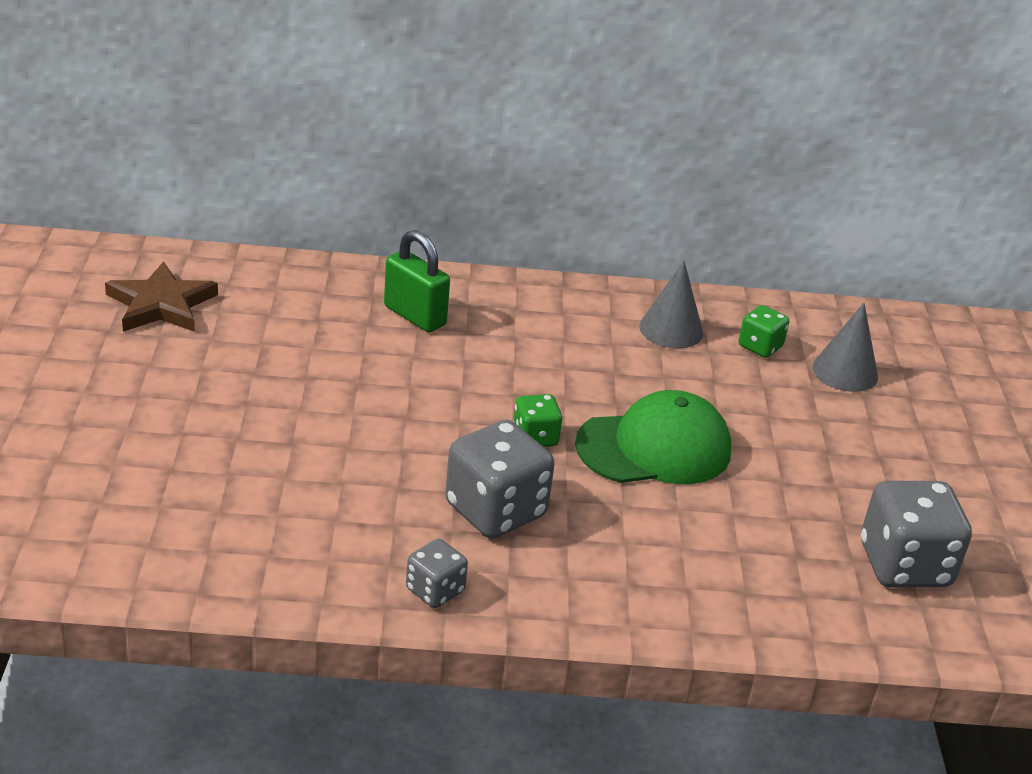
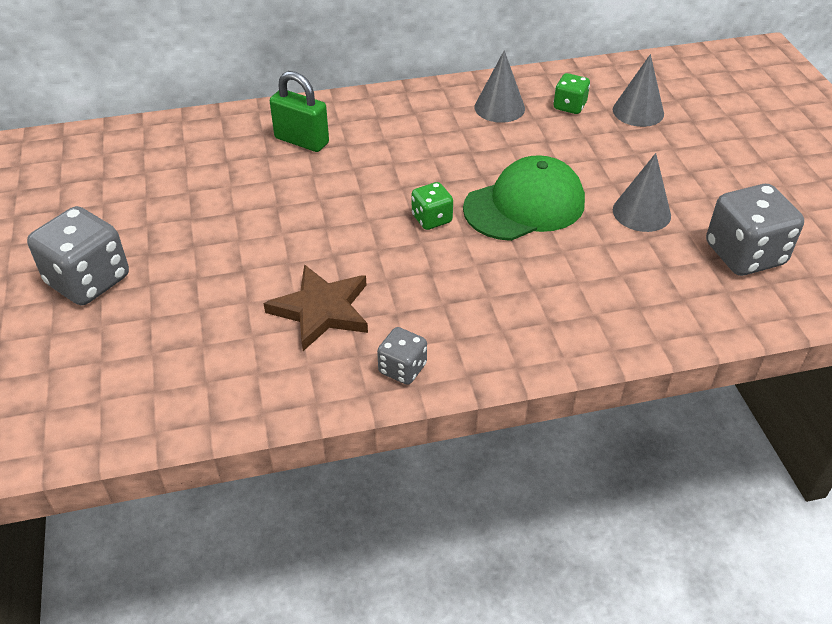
camera: 10 degrees left, 10 degrees up
brown star [105,261,218,332] -> brown star moved to [264,264,368,351]
grey dice [445,420,554,539] -> grey dice moved to [27,206,129,305]
none -> grey cone [613,153,671,232]

